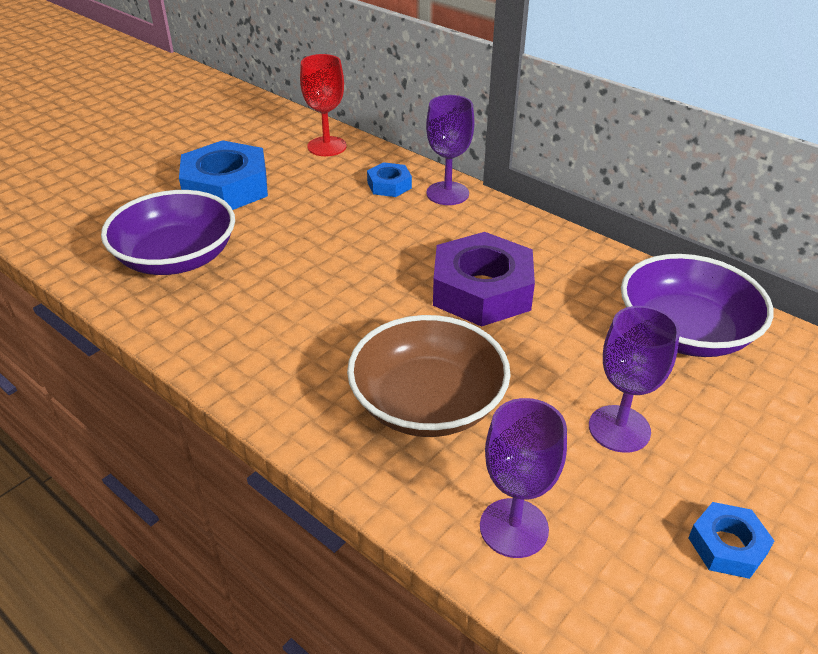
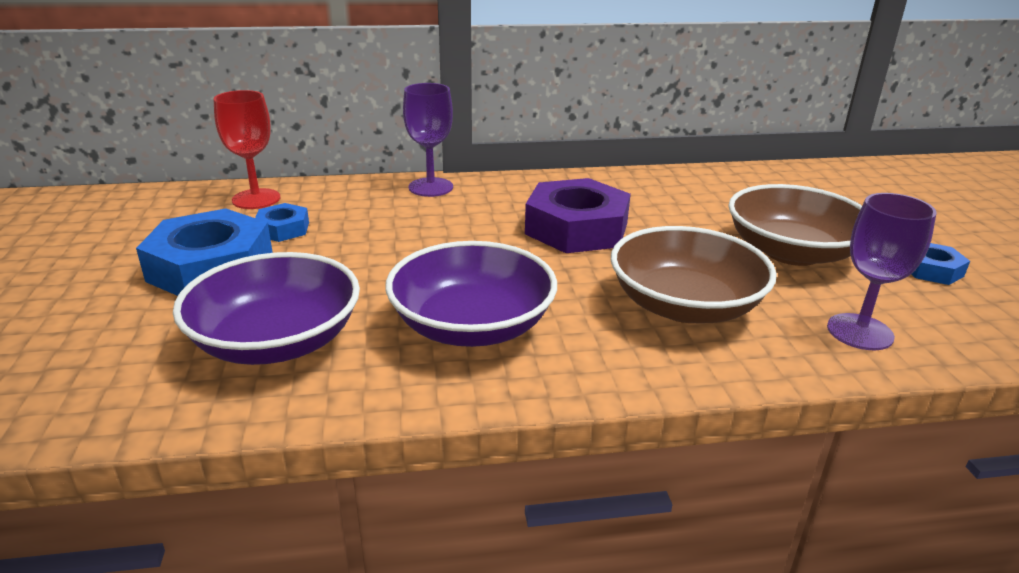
camera: 50 degrees left, 10 degrees down
blue nut [367,162,412,197] -> blue nut moved to [255,203,309,242]
purple goblet [589,306,680,453] -> brown bowl [728,184,862,266]
purple bowl [621,254,773,357] -> purple bowl moved to [385,241,557,347]

